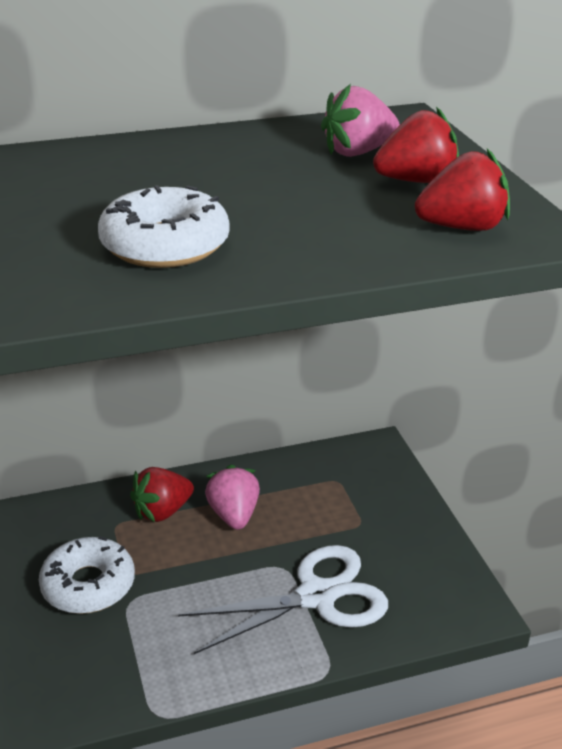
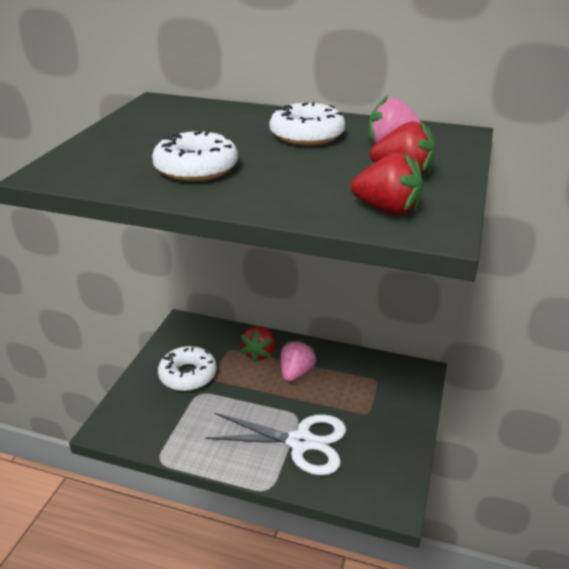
camera: 35 degrees right, 0 degrees up
red strawberry [130,467,194,522] -> red strawberry turned 75 degrees counterclockwise [240,326,275,363]
none -> white donut [270,102,345,146]

